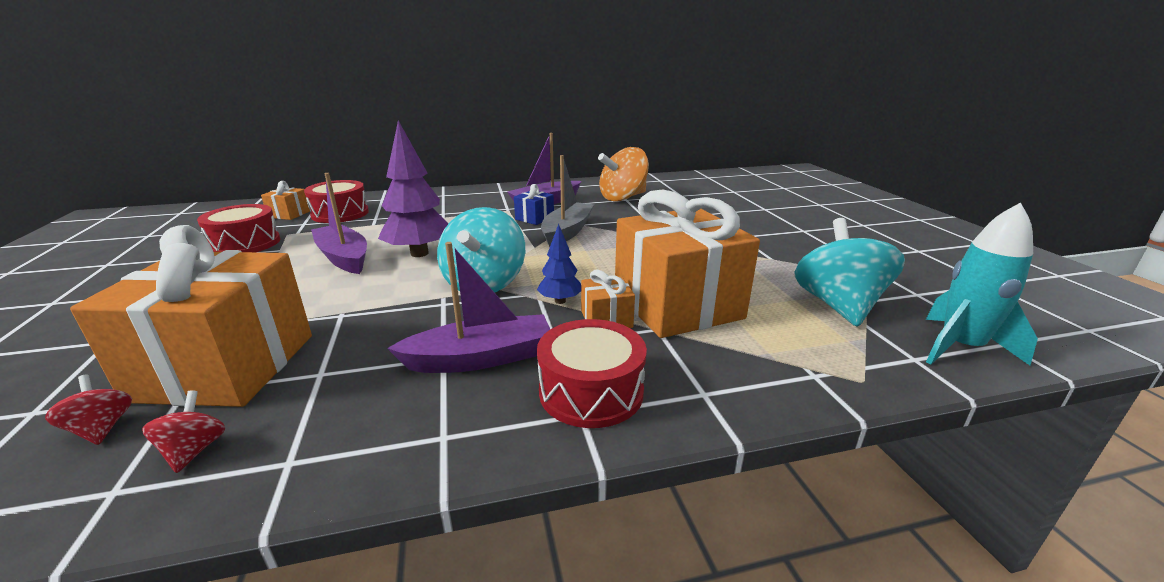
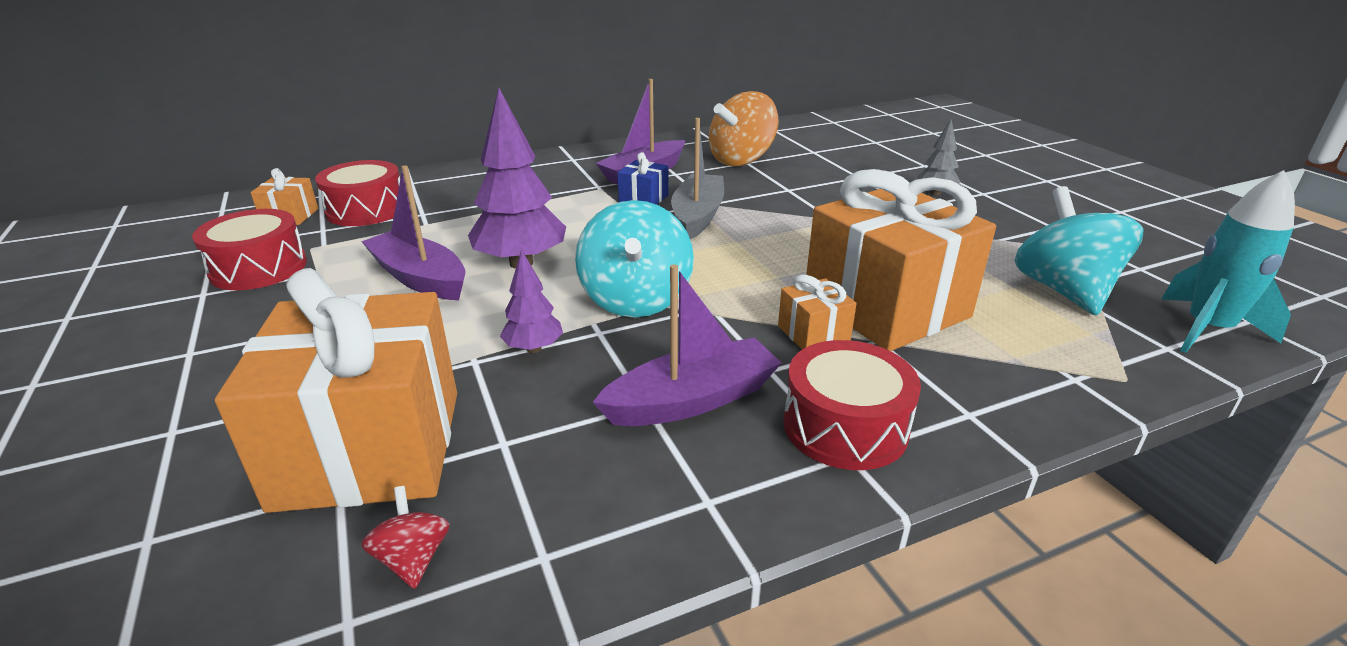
camera: 10 degrees left, 5 degrees up
red spinning top [45,375,132,445] -> none
blue tree [537,224,581,304] -> none
none -> purple tree [500,249,563,353]
none -> grey tree [917,119,961,195]

